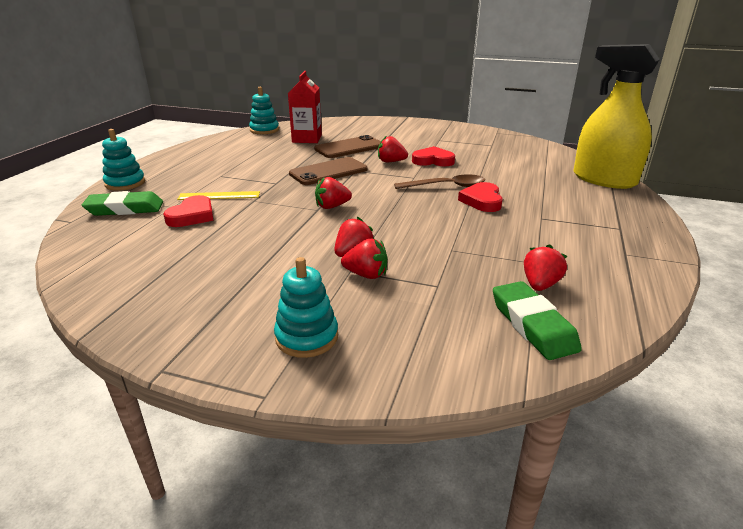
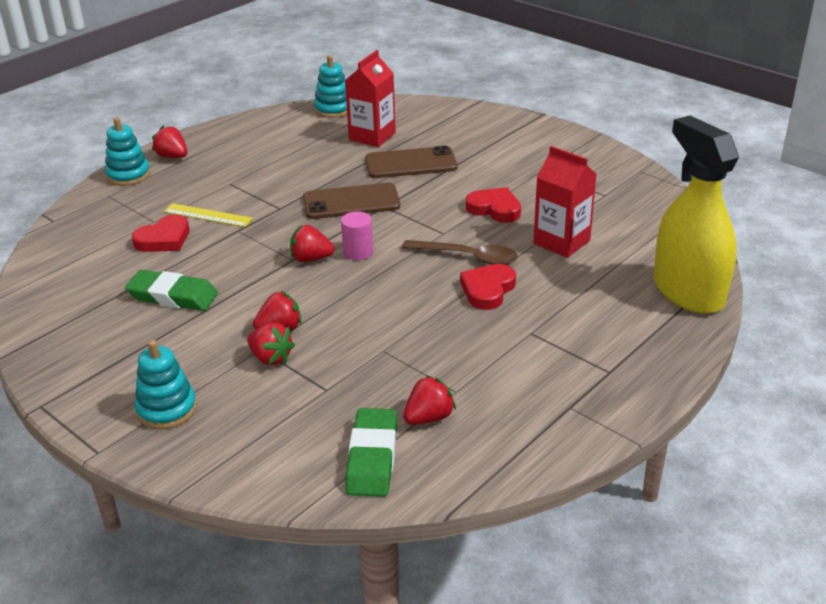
camera: 25 degrees right, 5 degrees up
green eraser [82,191,163,216] -> green eraser moved to [125,270,218,311]
red strawberry [378,135,408,162] -> red strawberry moved to [152,126,187,158]
none -> pink cylinder [341,212,373,260]
none -> red carton [533,146,596,258]

